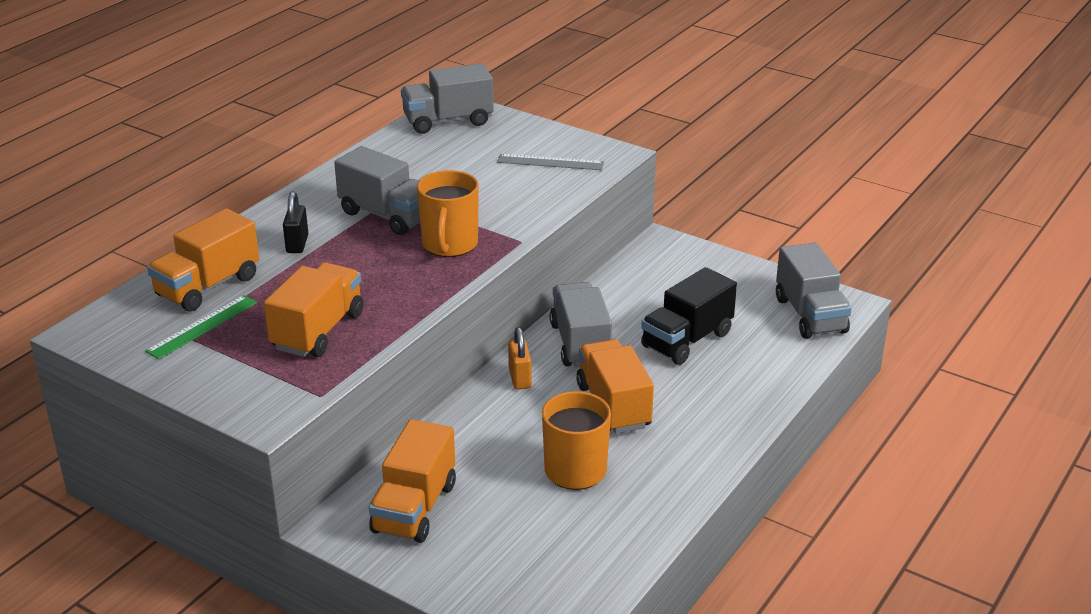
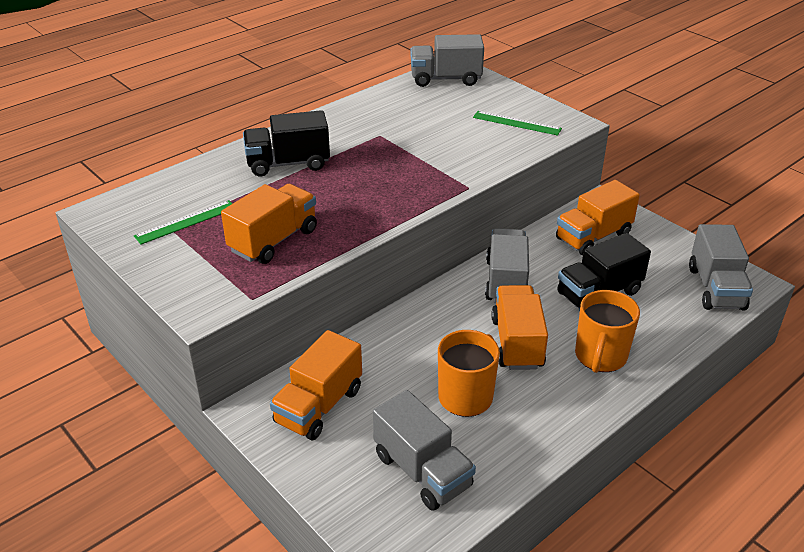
camera: 15 degrees right, 5 degrees up
orange truck [147,208,259,312] -> orange truck moved to [556,180,640,256]
black padlock [283,191,308,253] -> black truck [243,110,330,177]
grey truck [334,146,420,235] -> grey truck moved to [373,390,476,511]
orange mug [417,170,479,257] -> orange mug moved to [575,290,640,373]
grey ruler [497,154,604,170] -> green ruler [473,111,562,136]
orange padlock [508,327,532,390] -> none

